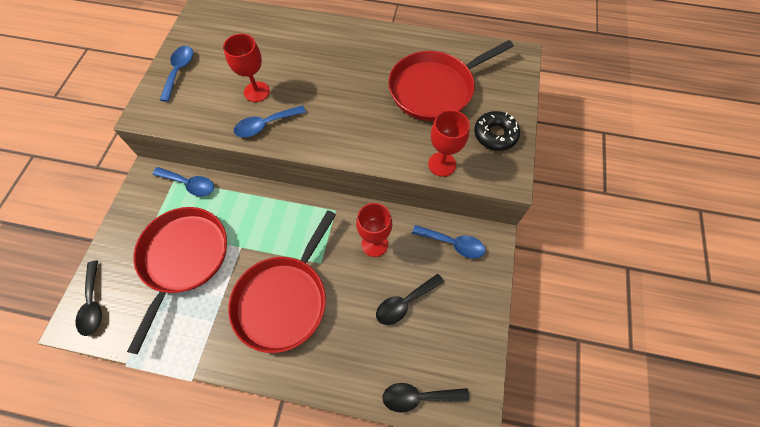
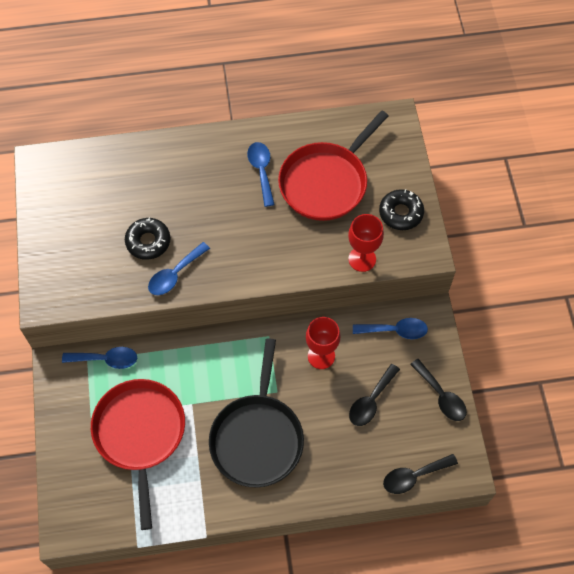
camera: 20 degrees left, 0 degrees up
black spoon [76,260,102,336] -> black spoon moved to [410,359,467,421]
blue spoon [160,46,193,102] -> blue spoon moved to [247,142,275,207]
red goblet [223,34,270,102] -> black donut [125,217,171,260]
red pan [228,210,336,353] -> black pan [209,338,304,487]

